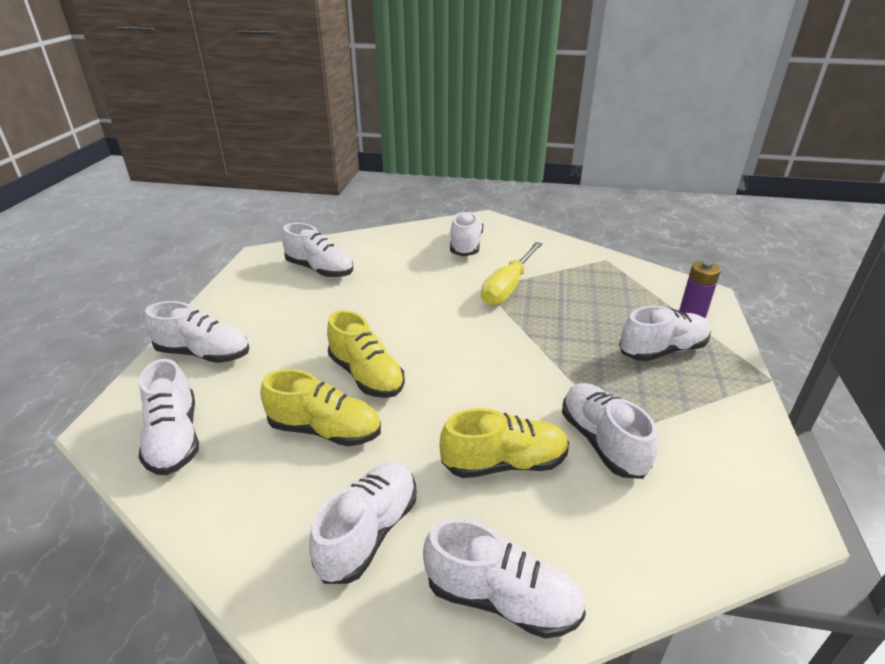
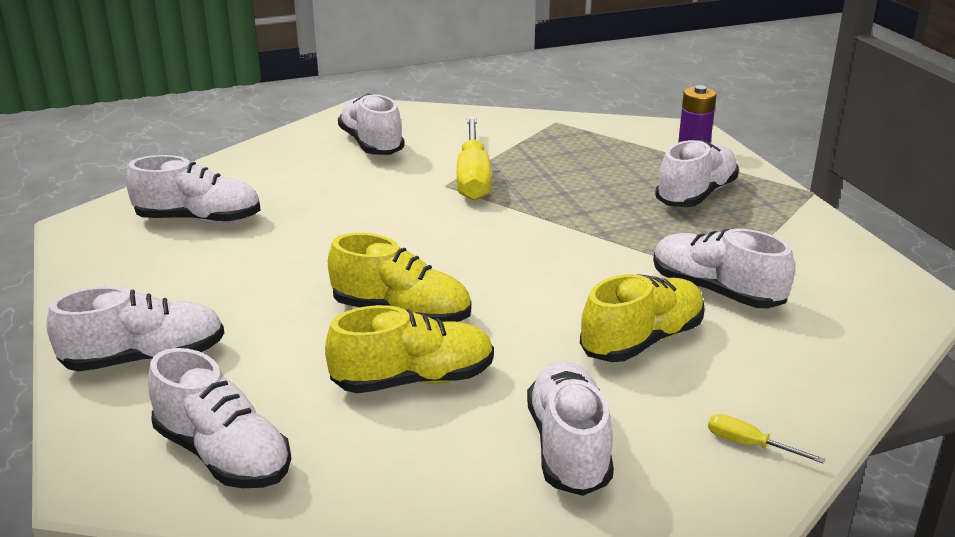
camera: 30 degrees left, 5 degrees down
white shoe [423,519,586,638] -> yellow screwdriver [708,414,825,463]

